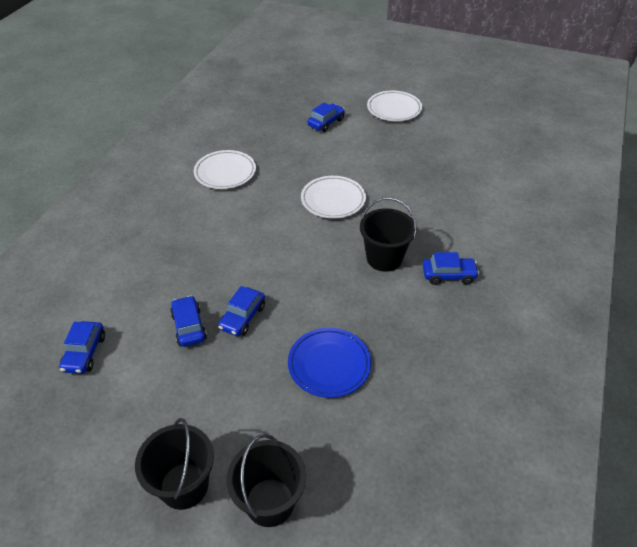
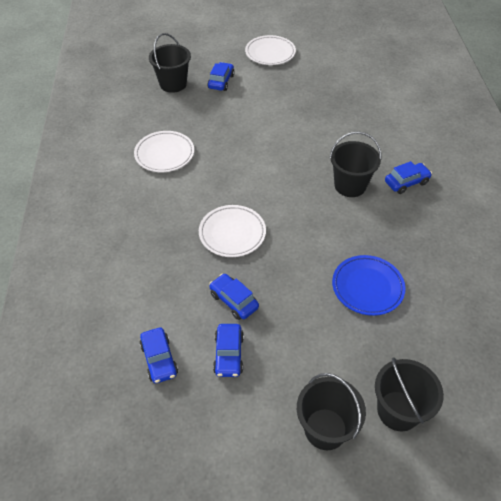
camera: 25 degrees left, 5 degrees up
blue car [218,286,265,336] -> blue car moved to [213,324,244,377]
white plate [301,176,366,219] -> white plate moved to [199,205,266,257]
none -> black bucket [149,33,191,93]

